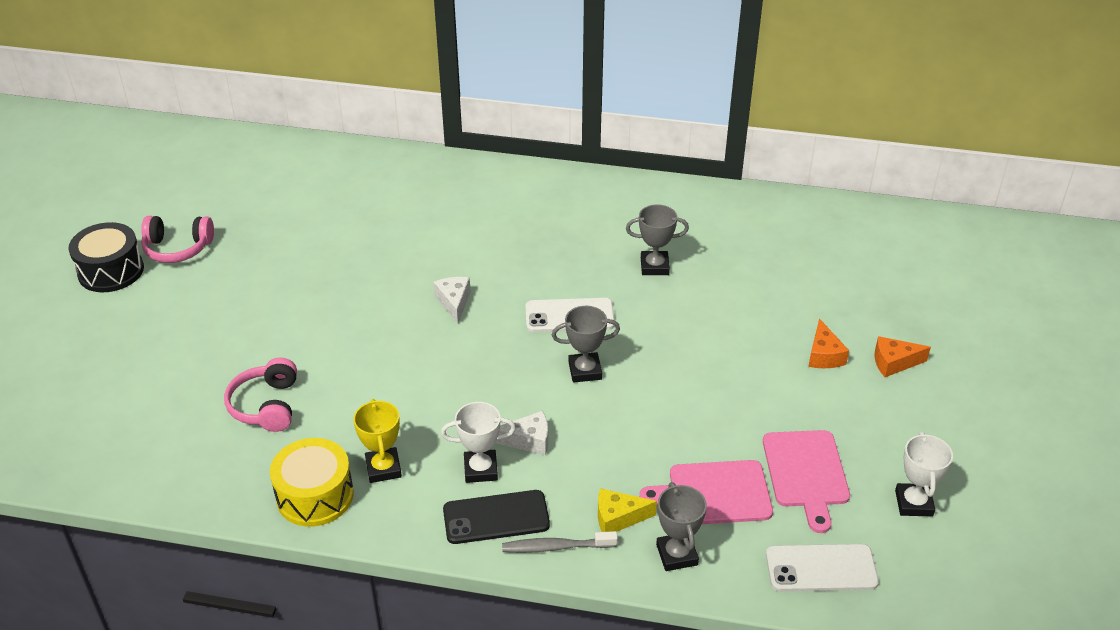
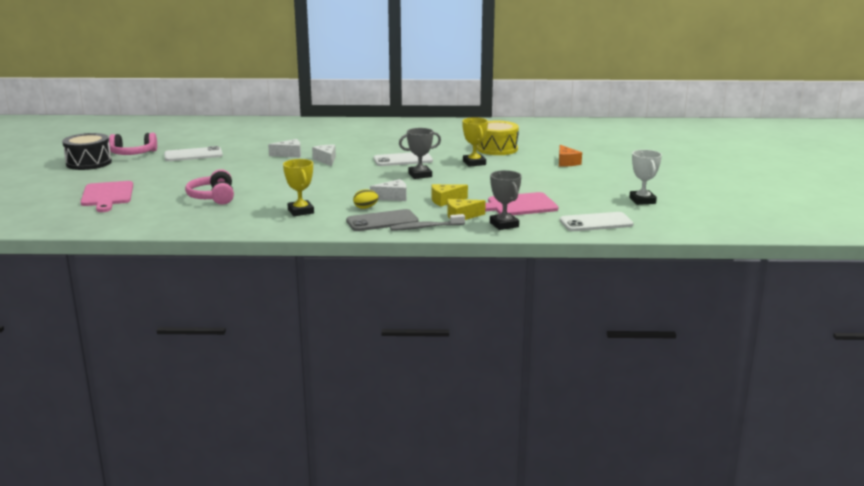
camera: 10 degrees left, 20 degrees down
yellow drum [270,438,354,527] -> yellow drum moved to [477,121,519,155]
white trophy [441,402,516,483] -> yellow egg [353,190,378,209]
black phone [443,490,550,544] -> grey phone [346,209,419,231]
grey trophy [626,204,689,275] -> none
pink cutting board [763,430,850,533] -> pink cutting board moved to [81,181,133,212]
orange cheese [874,336,931,377] -> none
none -> white phone [164,146,223,161]
none -> white cheese [268,139,301,157]
none -> yellow cheese [432,184,468,207]
none -> yellow trophy [462,117,488,167]

